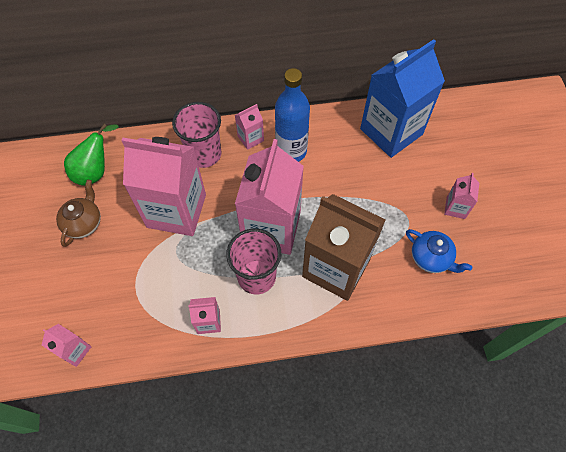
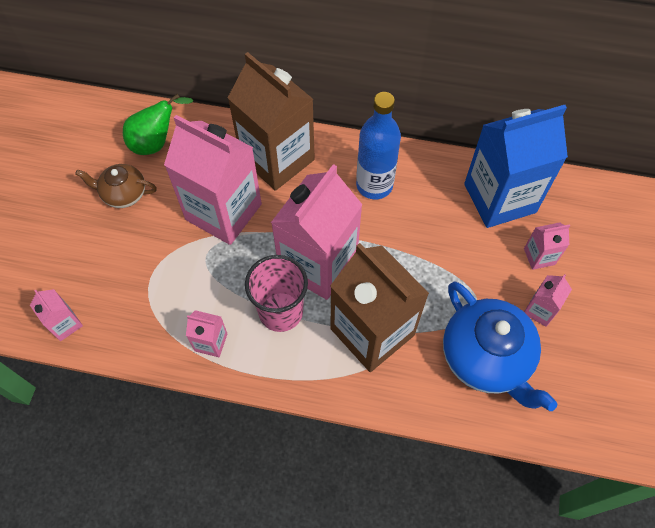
camera: 20 degrees right, 0 degrees up
brown teapot [56,180,101,247] -> brown teapot turned 120 degrees counterclockwise [75,164,157,208]
pink cup [172,102,221,168] -> brown carton [228,52,315,191]
pink carton [235,104,264,150] -> pink carton moved to [524,222,570,270]
blue teapot [406,229,472,273] -> blue teapot [443,282,558,411], size x1.79

